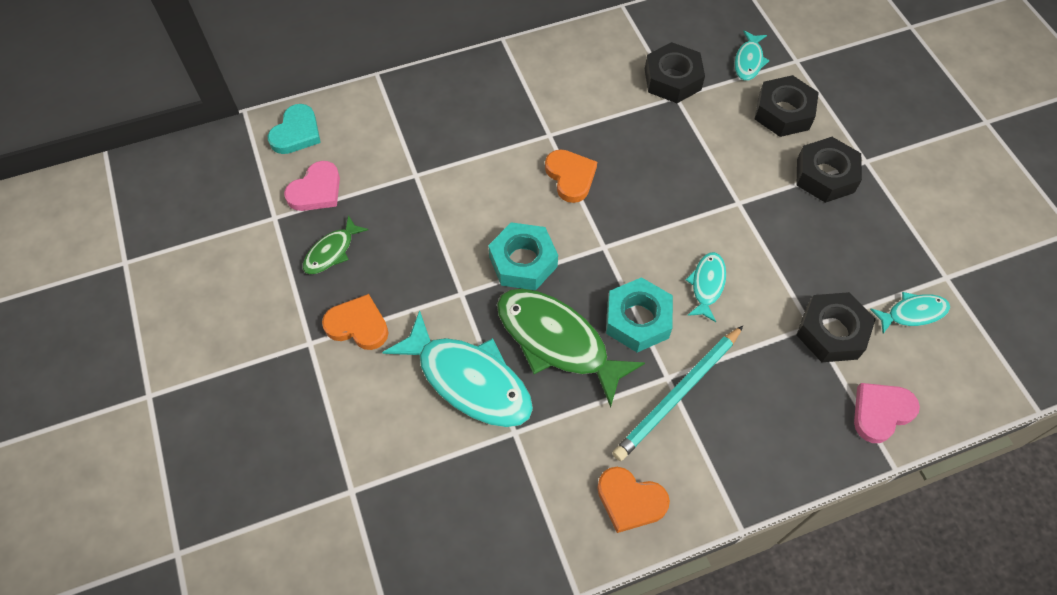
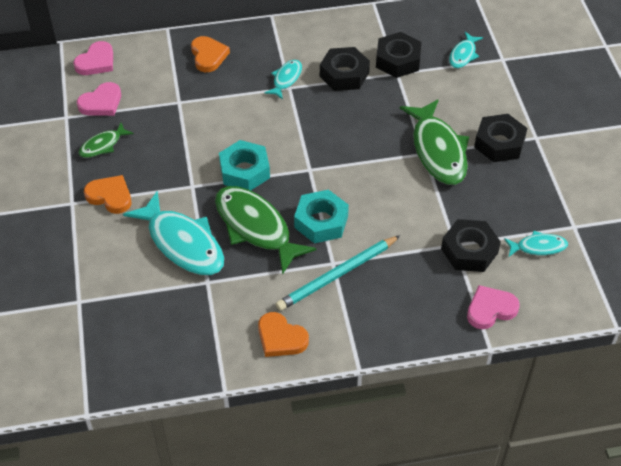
camera: 10 degrees right, 10 degrees down
turquoise heart [268,104,321,154] -> pink heart [73,41,113,75]
orange heart [545,149,597,203] -> orange heart moved to [191,36,230,72]
turquoise fish [686,252,726,322] -> turquoise fish moved to [264,60,302,100]
black nut [755,75,819,137] -> black nut moved to [320,47,370,91]
none -> green fish [400,99,469,185]

